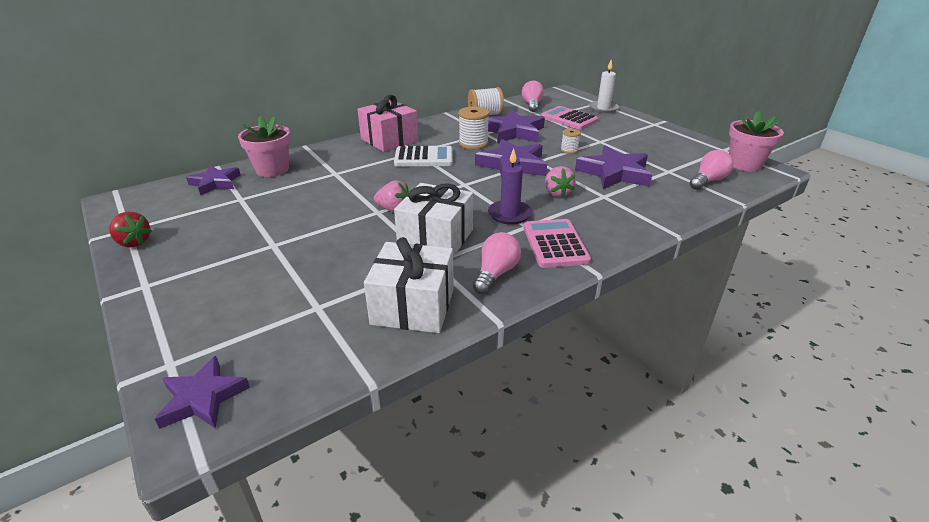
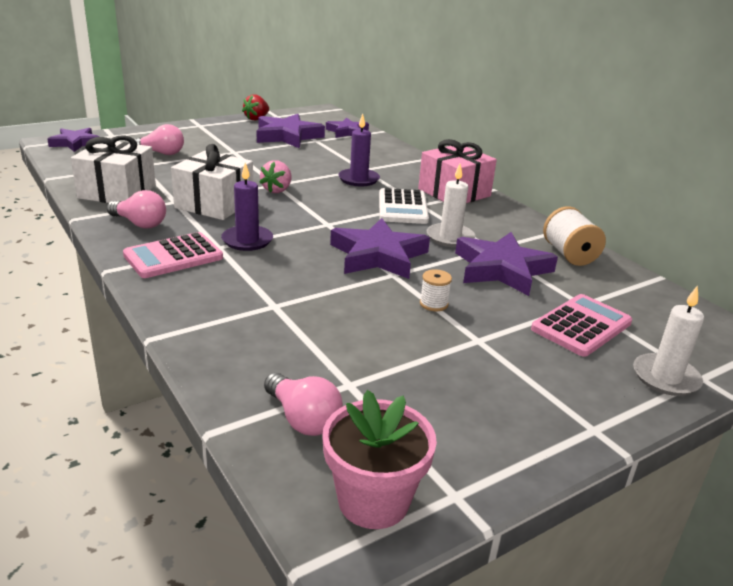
camera: 90 degrees right, 5 degrees down
pink flower pot [238,115,291,177] -> none
white spool [459,106,489,150] -> white candle [427,164,475,247]
pink light bulb [522,81,544,112] -> pink light bulb moved to [129,124,184,155]
pink calculator [524,219,591,268] -> pink calculator turned 150 degrees clockwise [123,232,223,278]
pink strawberry [545,166,576,198] -> none
purple star [575,145,652,189] -> purple star moved to [257,114,325,148]
none -> purple candle [338,114,380,186]

